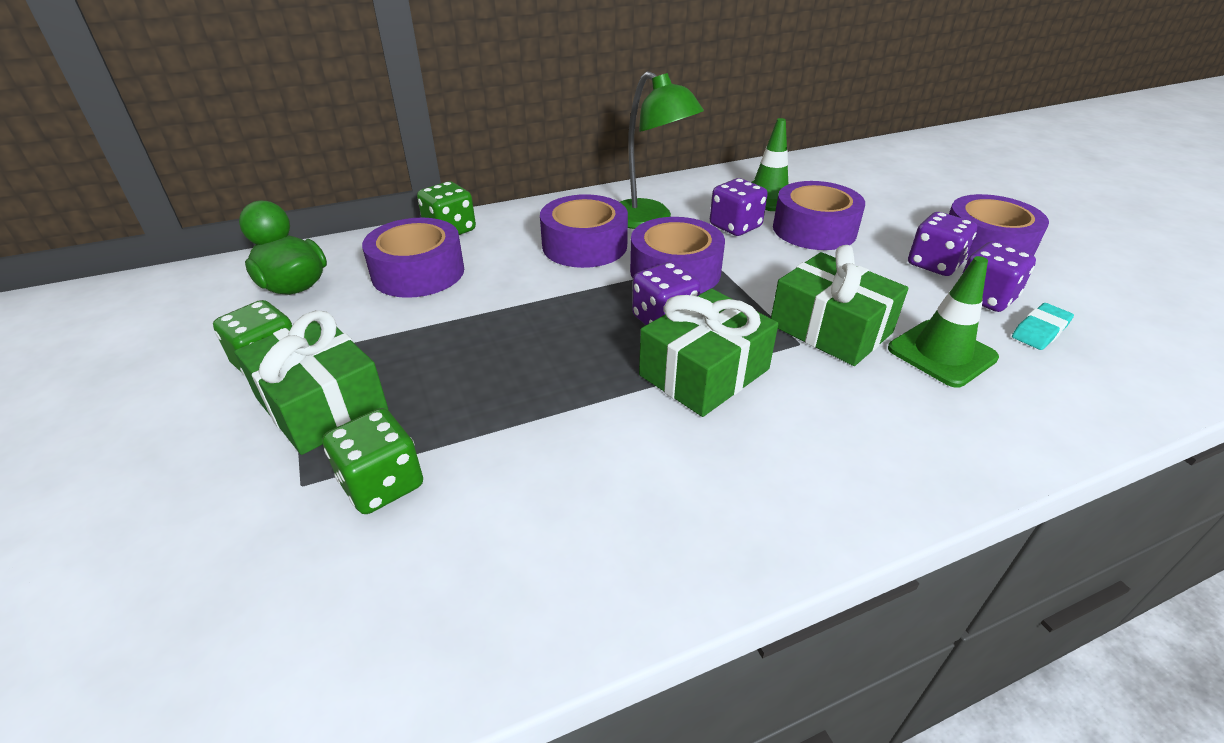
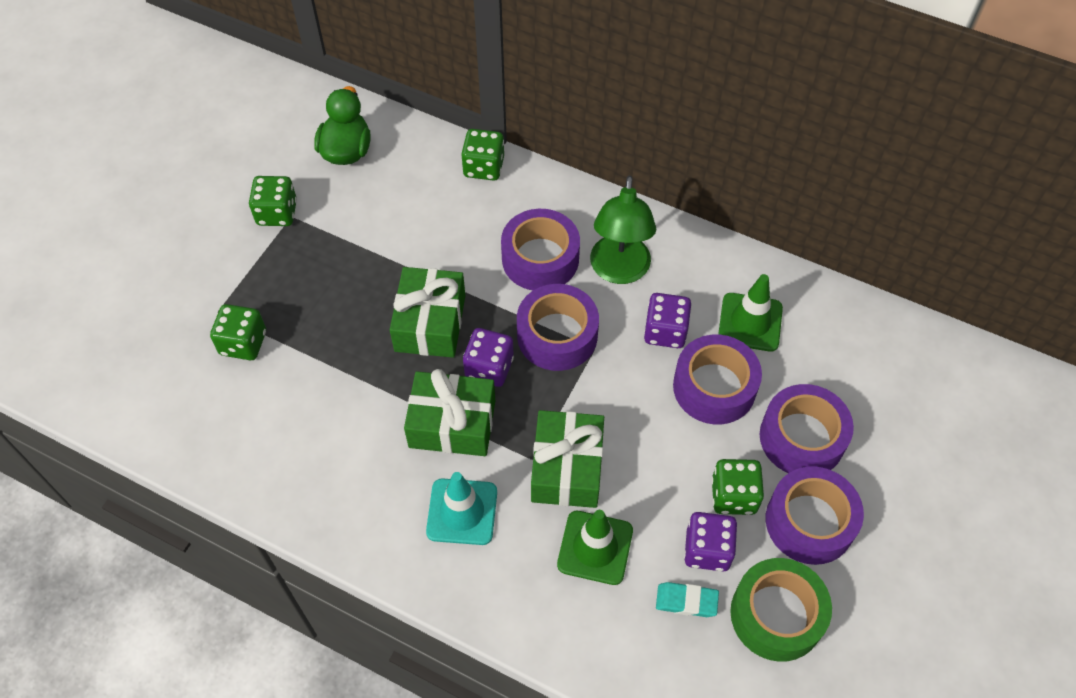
camera: 50 degrees right, 20 degrees up
green gift [234,310,388,455] -> green gift moved to [390,267,465,358]
purple tape [362,218,464,298] -> purple tape moved to [760,384,854,473]
purple dice [908,212,977,276] -> green dice [712,459,764,515]
none -> turquoise traffic cone [426,472,497,545]
none -> green tape [730,558,832,662]

